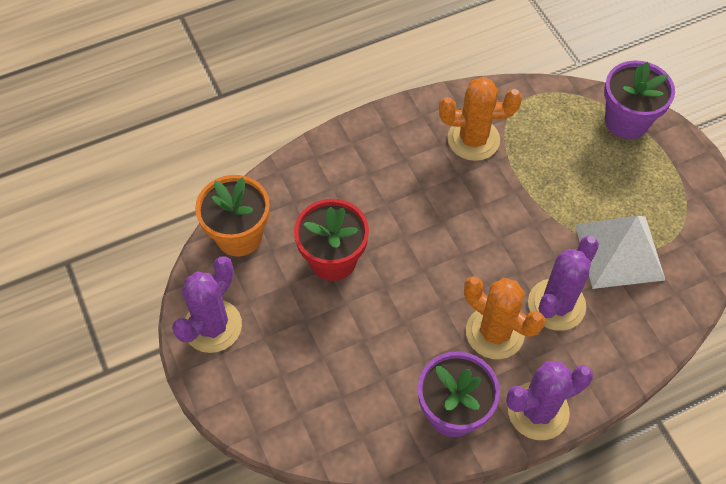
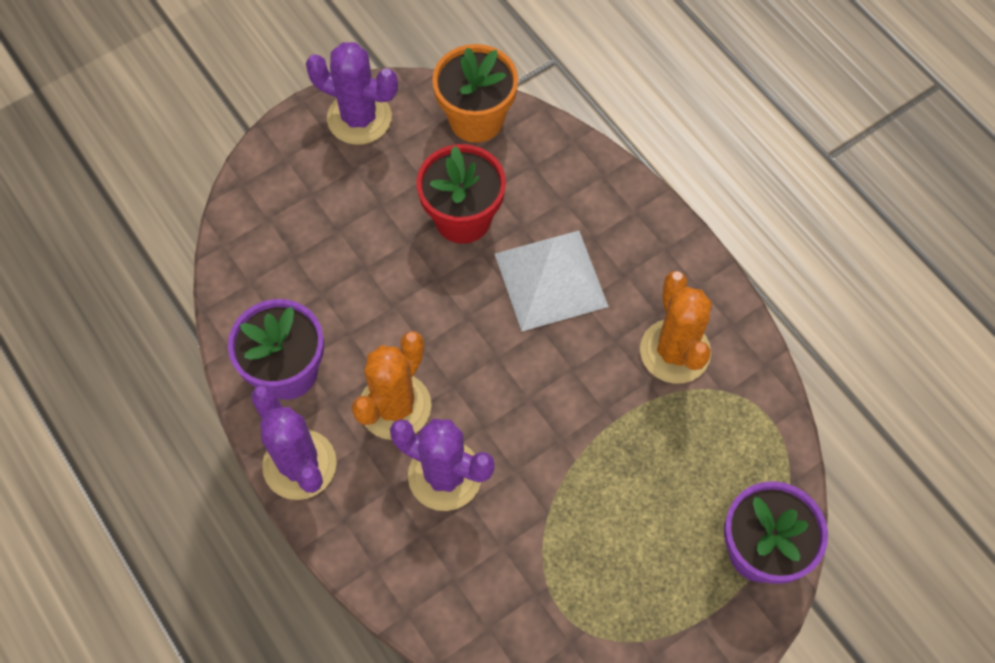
camera: 80 degrees right, 5 degrees up
white pyramid [575,216,665,289] -> white pyramid moved to [495,231,609,331]

